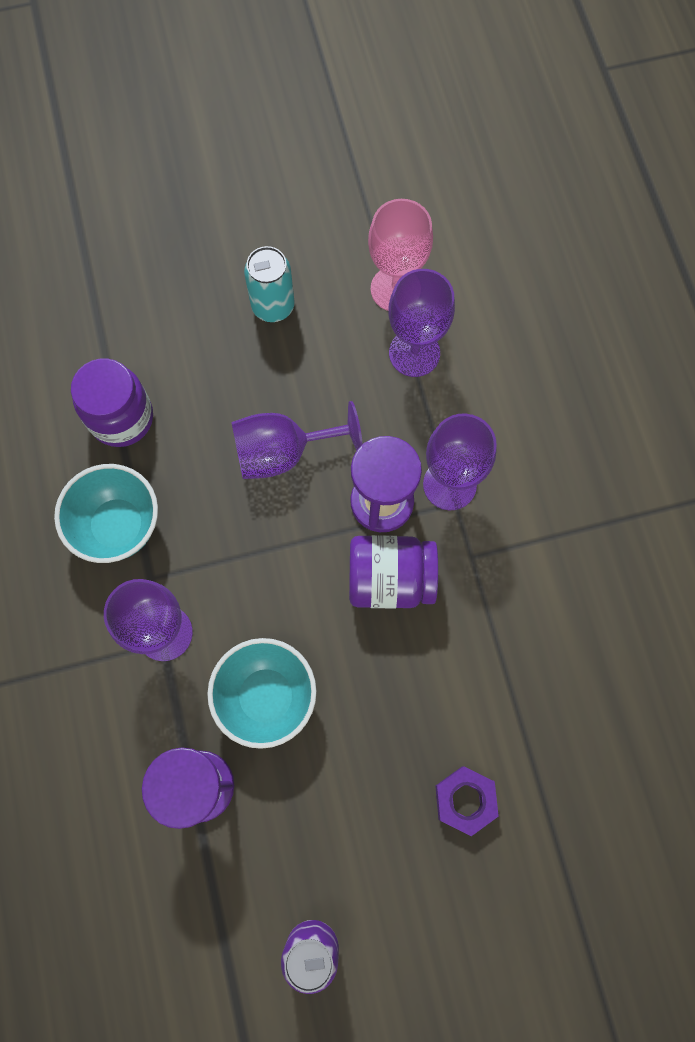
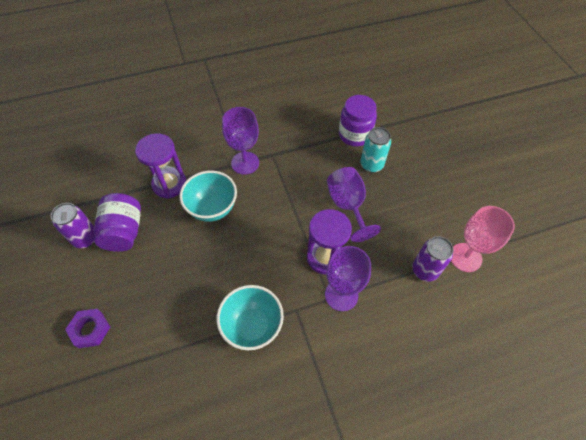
camera: 85 degrees right, 15 degrees down
turquoise bowl [54,464,158,563] -> turquoise bowl moved to [217,285,284,350]
turquoise can [244,246,295,322] -> turquoise can moved to [360,127,391,173]
purple jar [349,535,438,609] -> purple jar moved to [94,193,141,252]
purple goblet [388,269,455,377] -> purple can [412,236,453,282]
purple nut [435,766,499,836] -> purple nut moved to [65,309,110,348]

